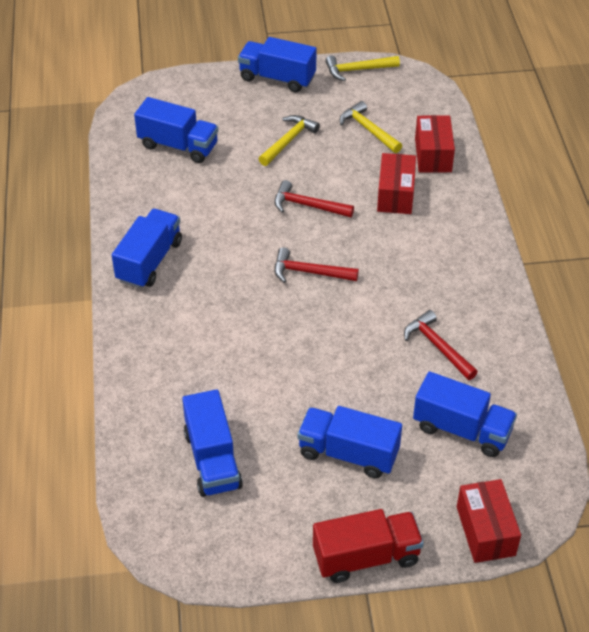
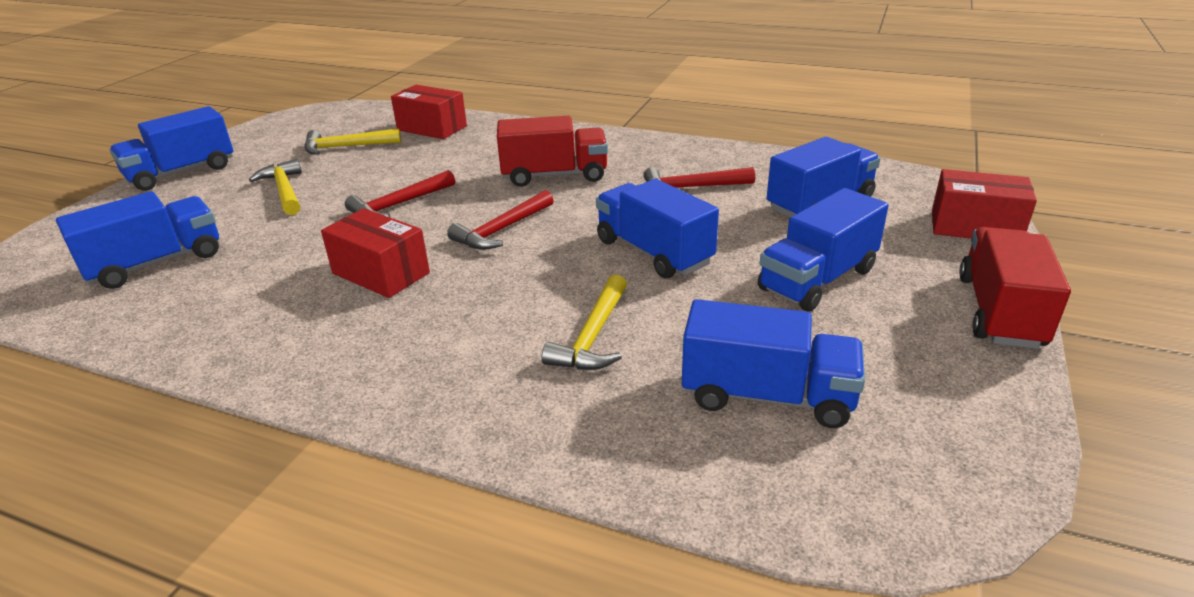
camera: 60 degrees left, 15 degrees down
blue truck [112,209,182,289] -> blue truck moved to [596,179,719,279]
yellow hammer [325,55,400,81] -> yellow hammer moved to [542,275,627,370]
red box [377,153,416,214] -> red box moved to [321,208,430,298]
none -> red truck [497,116,608,187]

